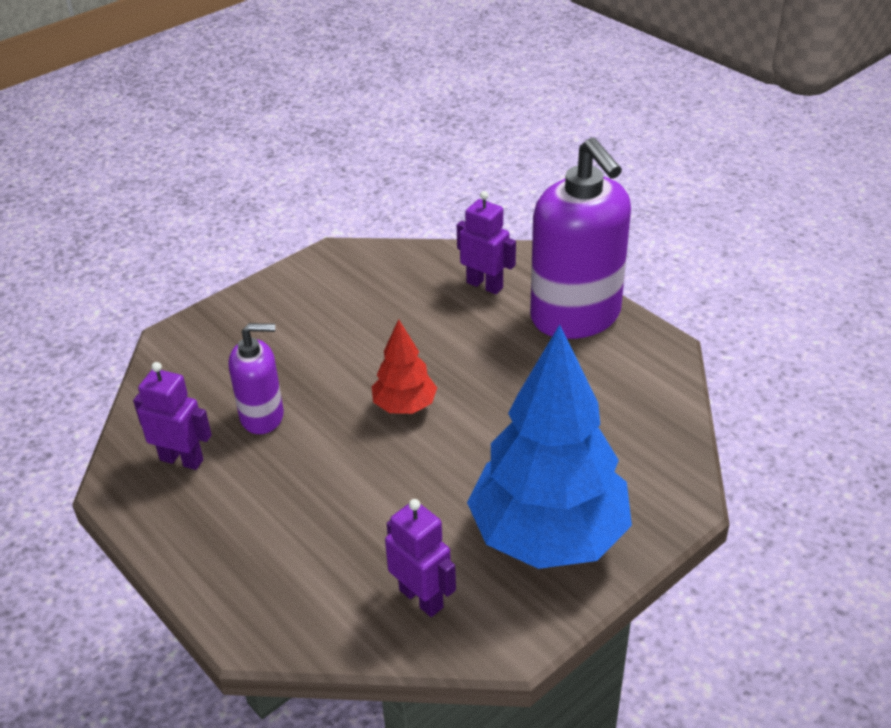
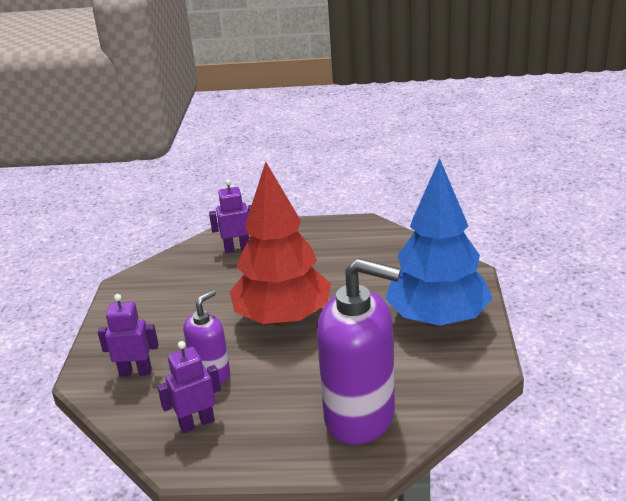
camera: 45 degrees left, 10 degrees down
red tree [372,319,437,414] -> red tree [230,162,331,326], size x2.16
purple robot [385,499,456,617] -> purple robot moved to [98,294,159,377]
purple soap dispenser [530,138,631,339] -> purple soap dispenser moved to [317,258,401,445]

